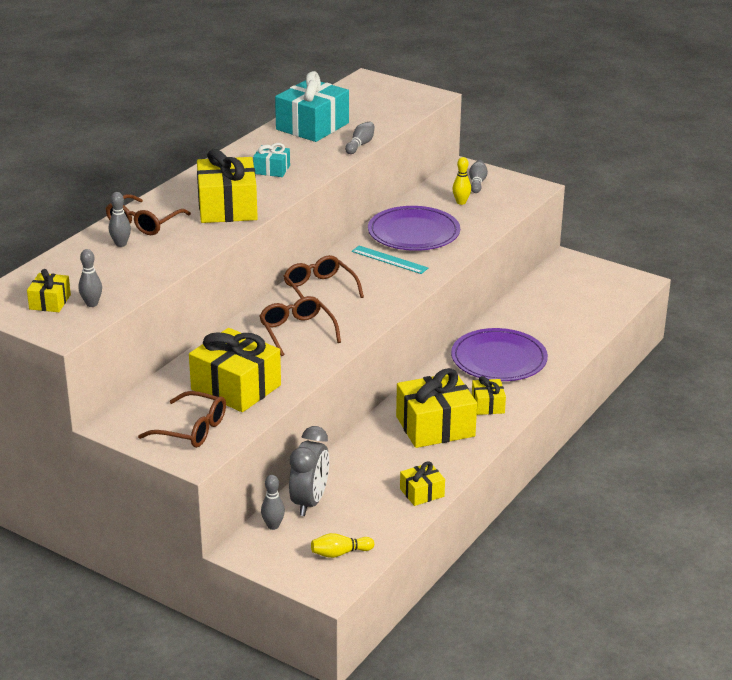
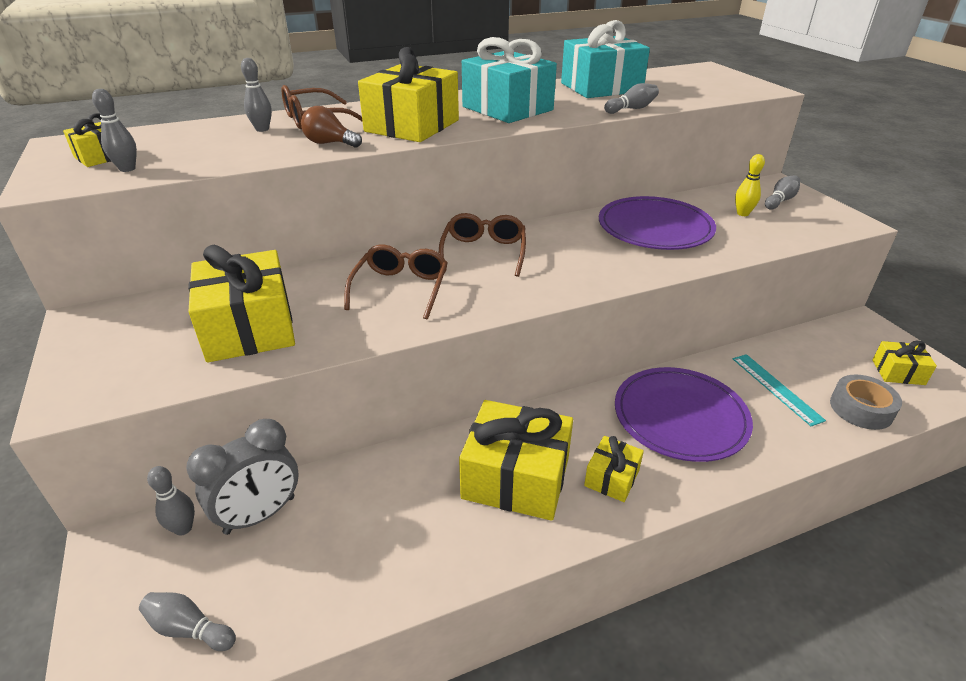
camera: 35 degrees right, 5 degrees up
brown glasses [138,391,226,448] -> none
turquoise gift [253,143,290,177] -> turquoise gift [462,37,557,123], size x1.97
yellow bowling pin [311,533,374,558] -> grey bowling pin [139,592,236,651]
turquoise ruler [352,246,428,274] -> turquoise ruler moved to [733,354,826,426]
yellow gift [400,461,445,506] -> yellow gift moved to [872,341,937,385]
none -> brown light bulb [301,106,362,148]
none -> grey tape [830,375,902,430]

